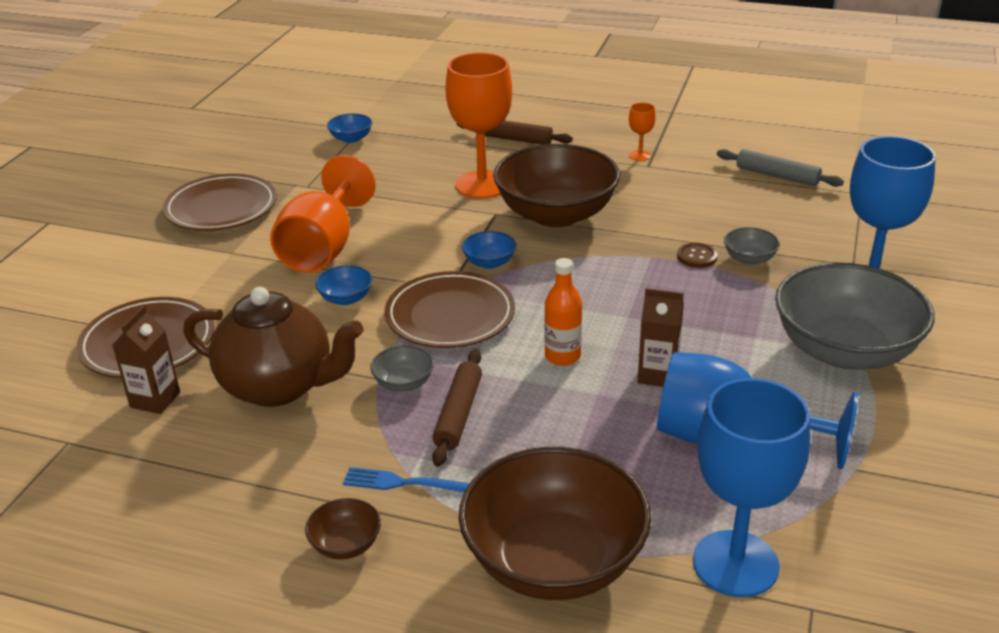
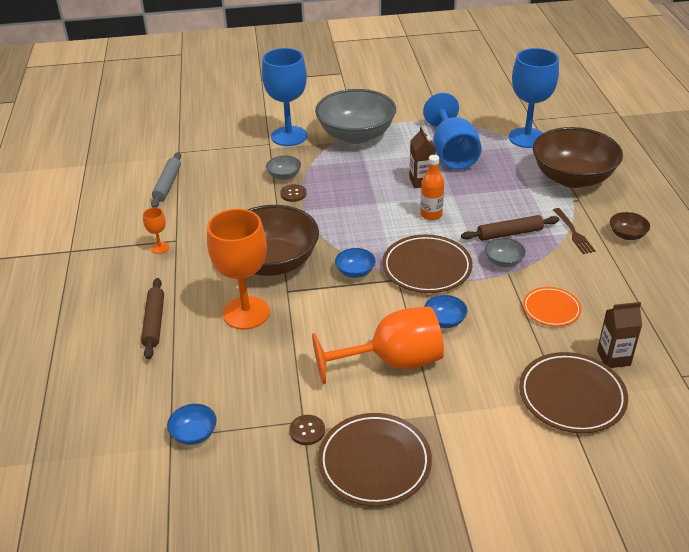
camera: 115 degrees left, 5 degrees up
brown teapot [183,287,363,407] -> orange plate [523,287,582,326]
blue fork [343,467,470,493] -> brown fork [553,208,595,254]
none -> brown button [289,415,325,445]

